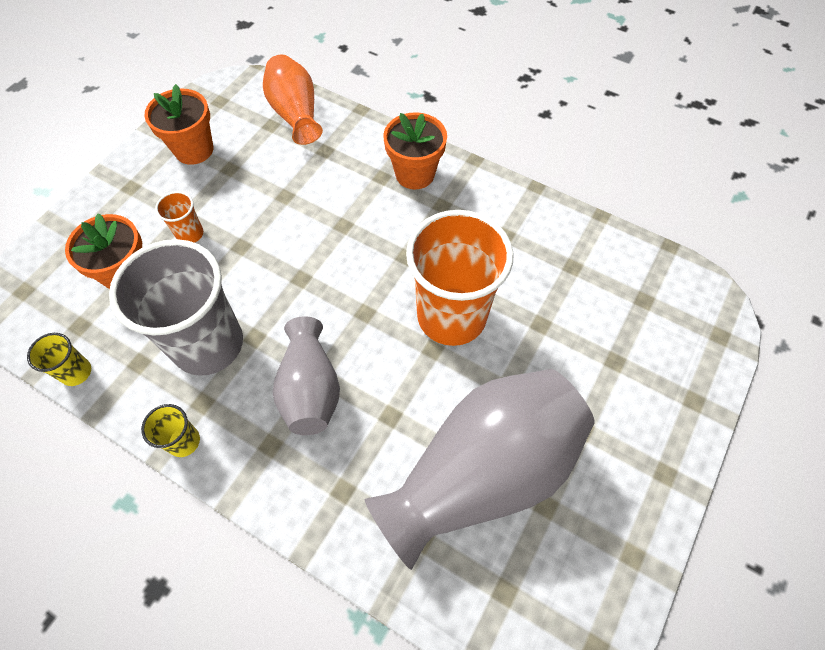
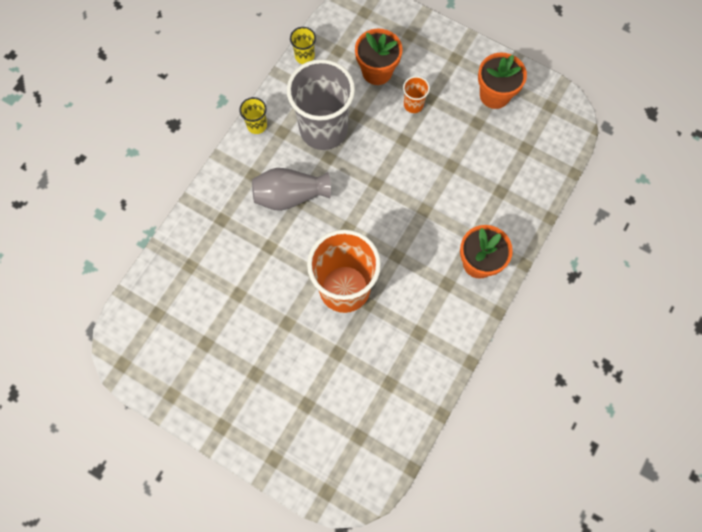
camera: 90 degrees right, 10 degrees up
orange vase [263,54,323,145] -> none
grey vase [365,369,594,570] -> none

